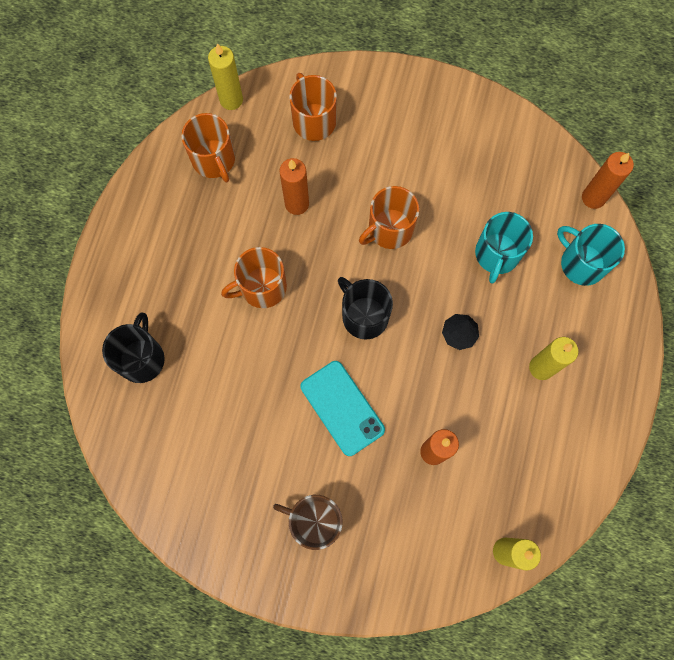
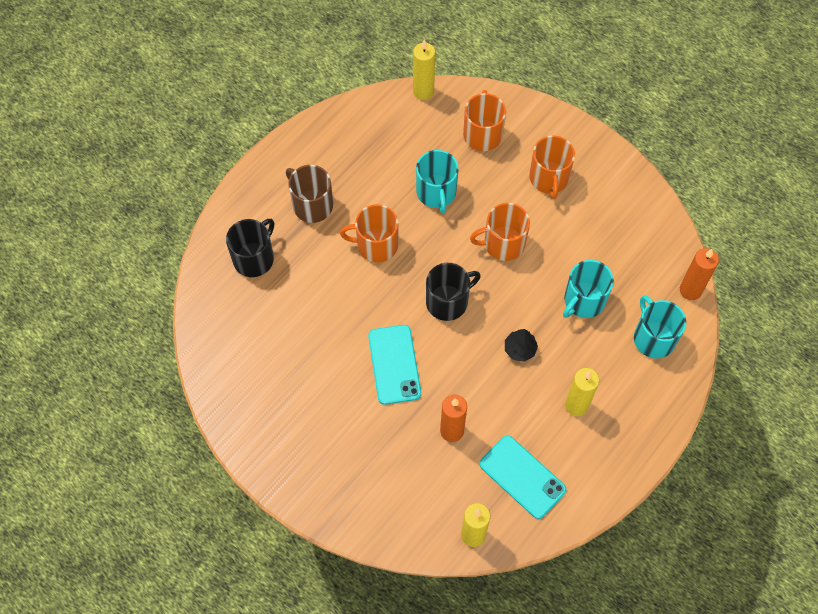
camera: 25 degrees right, 10 degrees down
orange mug [181,113,235,182] -> orange mug moved to [529,135,575,199]
brown mug [273,495,343,550] -> brown mug moved to [286,165,333,223]
orange candle [279,158,309,215] -> turquoise mug [416,150,459,213]
black mug [338,277,393,340] -> black mug turned 75 degrees clockwise [426,263,481,321]
none -> turquoise phone [480,435,566,519]

